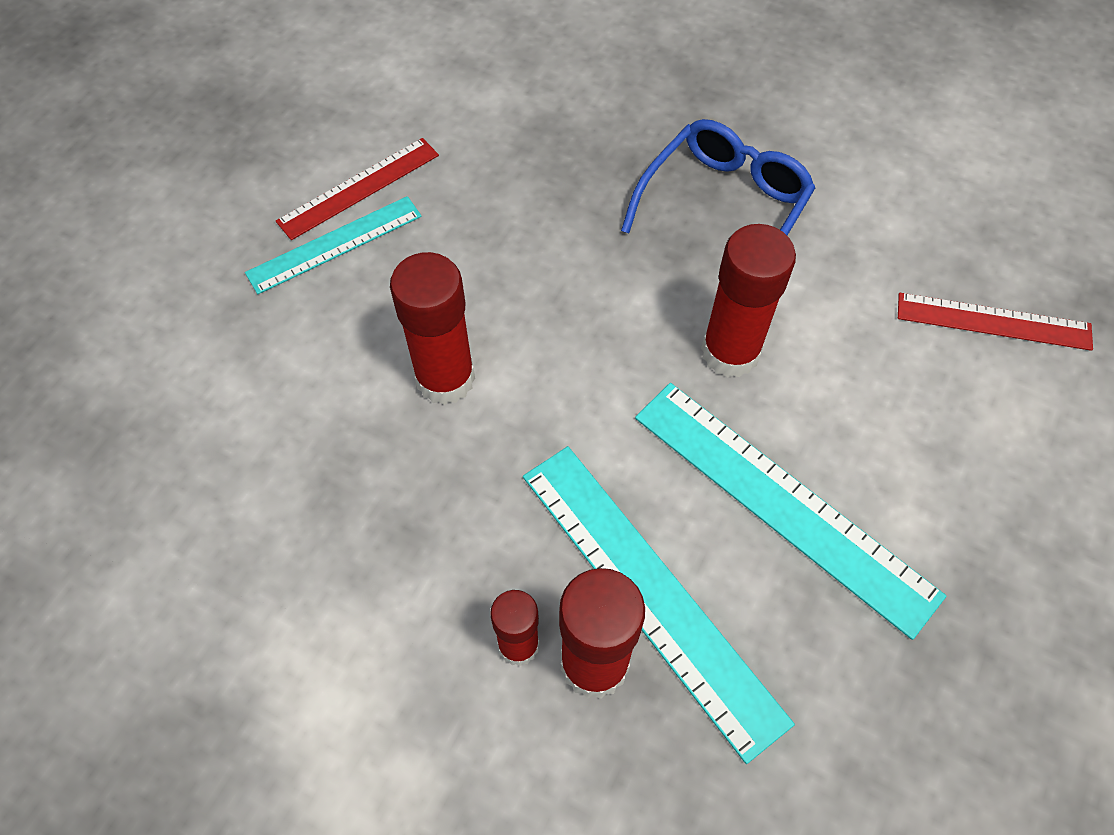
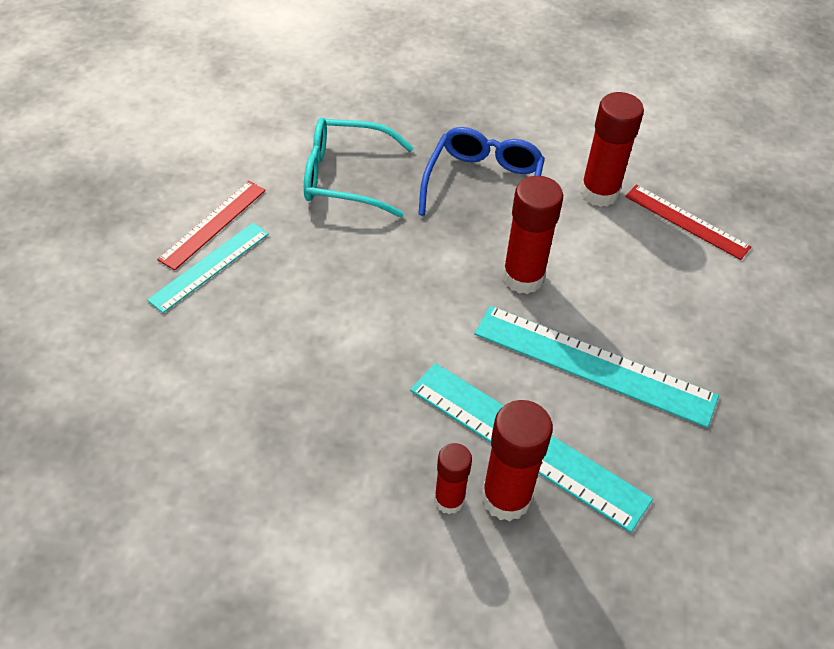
camera: 20 degrees left, 10 degrees down
red glue stick [390,252,475,405] -> red glue stick moved to [580,92,644,207]
red ruler [898,293,1093,351] -> red ruler turned 45 degrees clockwise [625,185,751,260]
none -> turquoise glasses [304,118,414,217]

